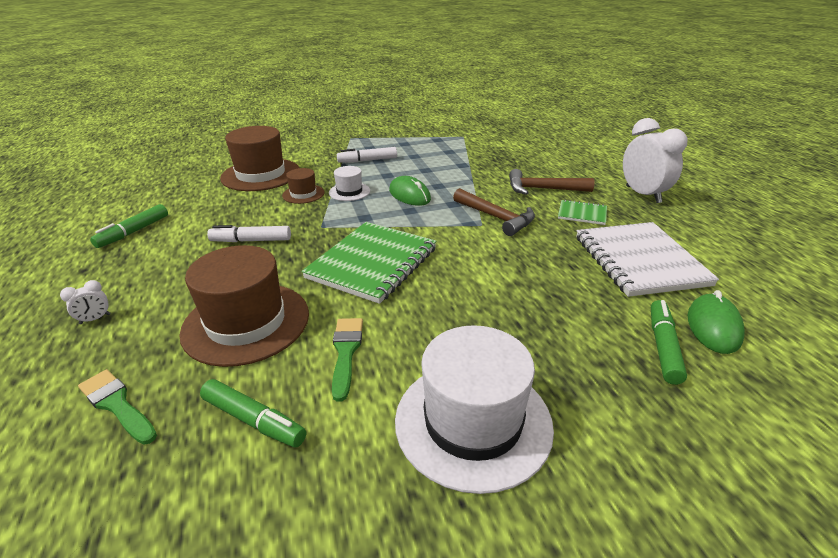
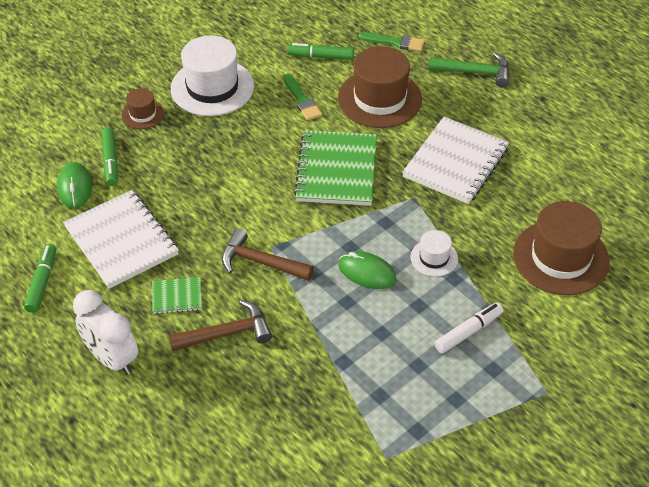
camera: 155 degrees right, 15 degrees up
white clock [60,280,110,324] -> green hammer [429,52,509,87]
green marker [90,204,168,248] -> green marker moved to [24,244,56,313]
white marker [207,225,291,242] -> white notebook [402,117,509,204]
brown hat [282,168,325,204] -> brown hat moved to [121,88,164,129]

